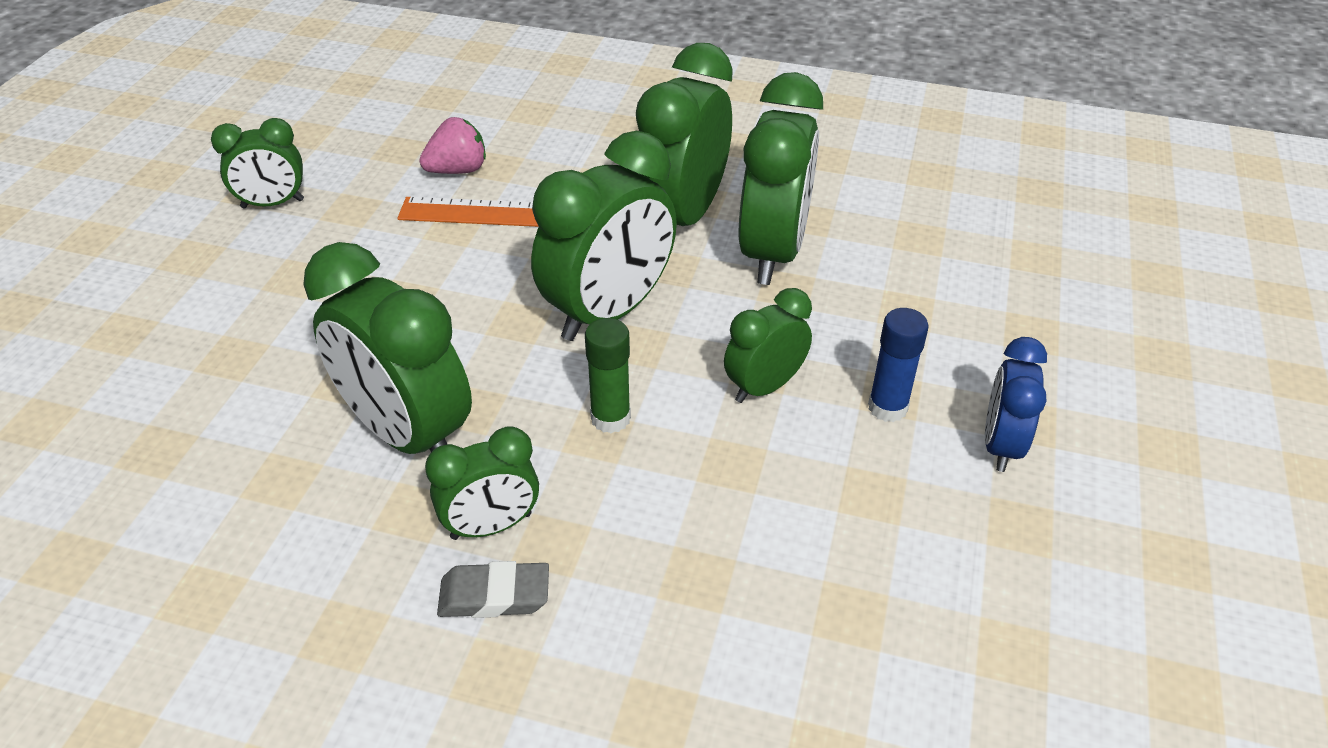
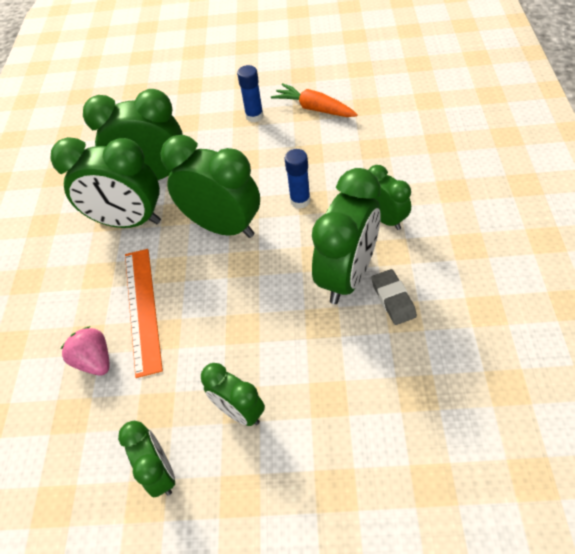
camera: 100 degrees left, 10 degrees up
grey eraser [437,561,549,618] -> grey eraser moved to [371,269,417,325]
green glue stick [585,318,631,433] -> blue glue stick [285,149,311,209]
green clock [724,288,812,403] -> green clock moved to [201,363,265,426]
blue clock [985,337,1047,472] -> none
none -> orange carrot [271,83,358,117]

